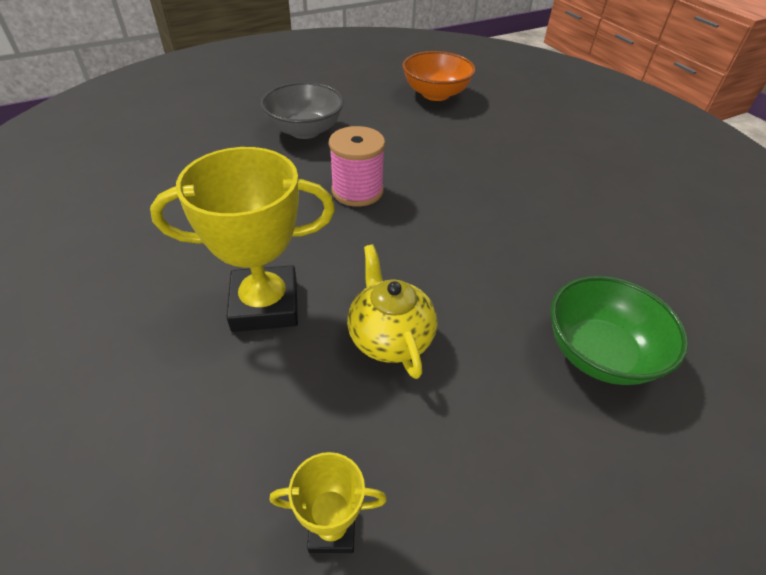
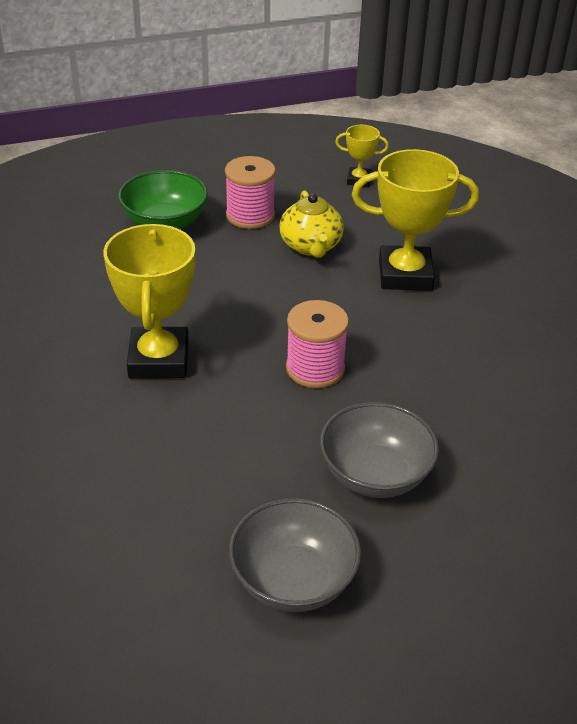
camera: 170 degrees left, 5 degrees down
orange bowl [402,51,476,101] -> none
none -> yellow trophy [104,224,195,378]
none -> pink spool [225,156,276,229]
none -> grey bowl [229,498,361,612]

